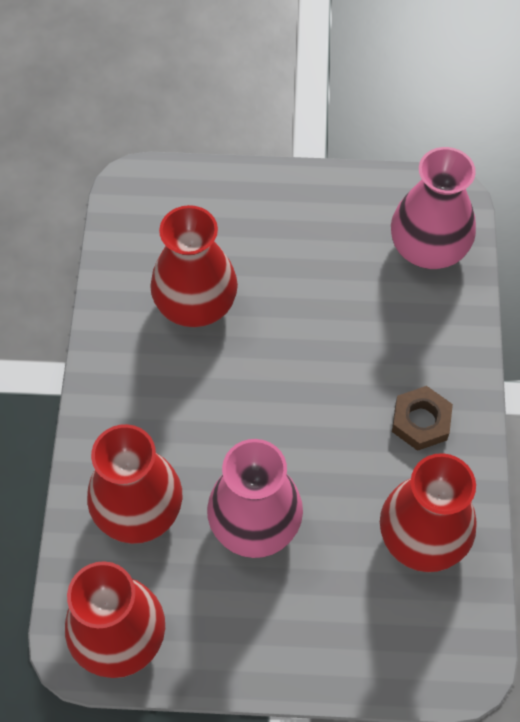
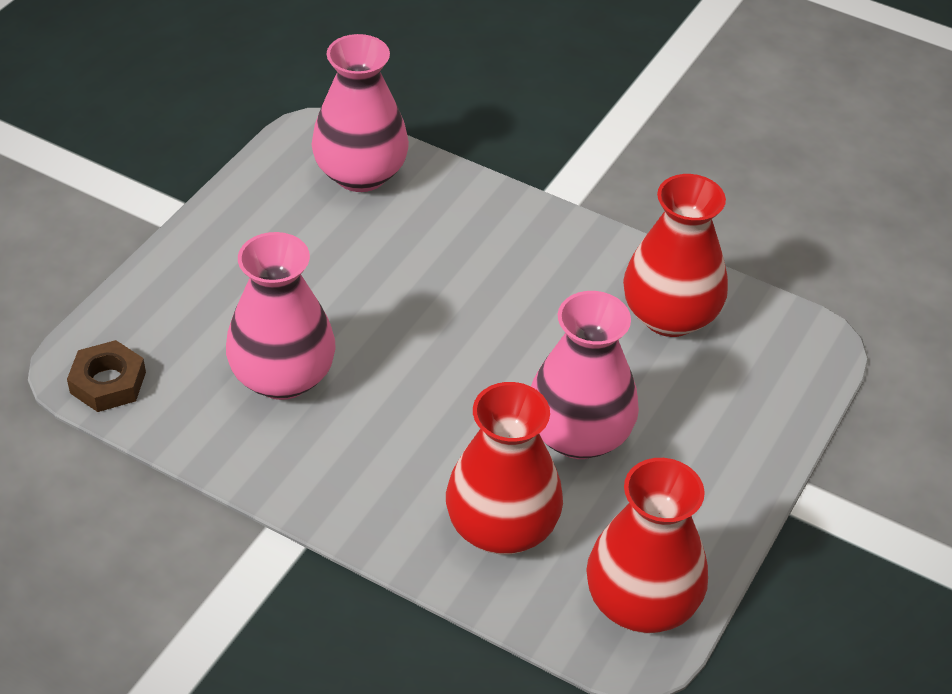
camera: 65 degrees left, 15 degrees down
red vase [150,205,238,327] -> pink vase [226,232,336,400]
brown nut [392,386,453,451] -> brown nut moved to [67,340,146,412]

